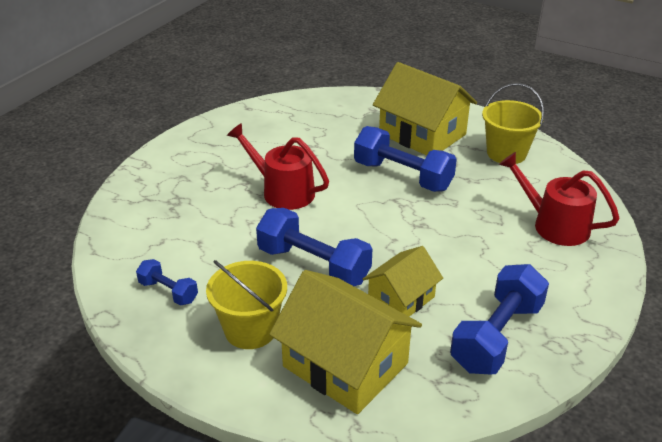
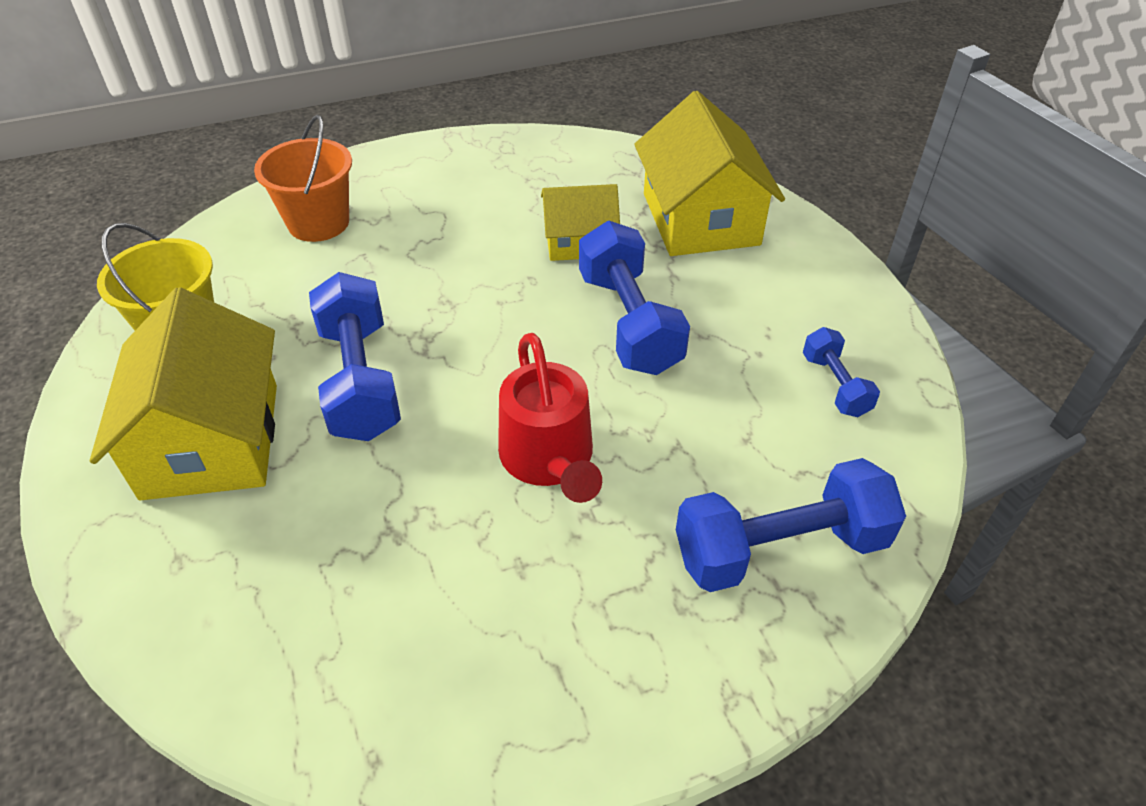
camera: 140 degrees left, 10 degrees up
yellow bucket [206,260,287,349] -> none
blue dumbbell [450,264,549,374] -> blue dumbbell moved to [676,458,906,592]
red watering can [499,152,620,246] -> orange bucket [254,114,352,242]

